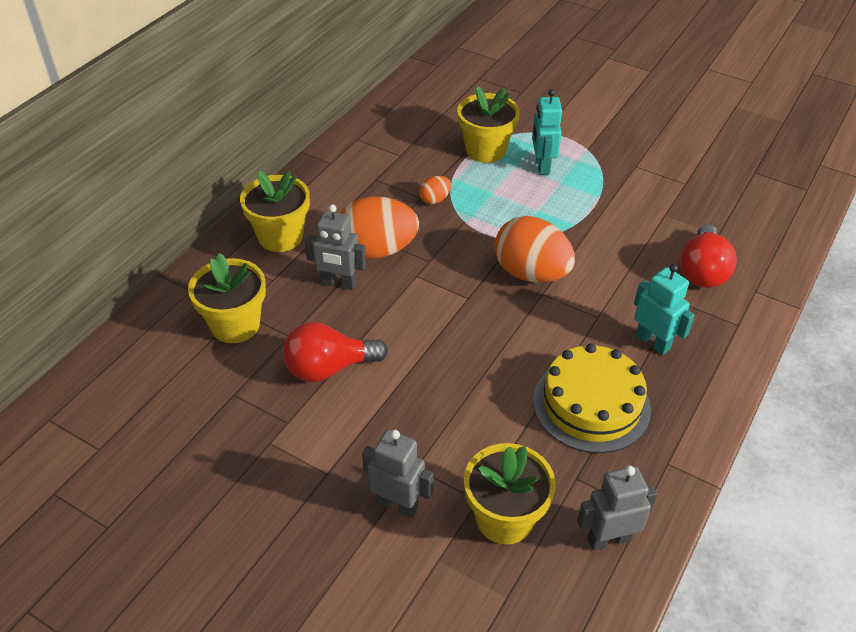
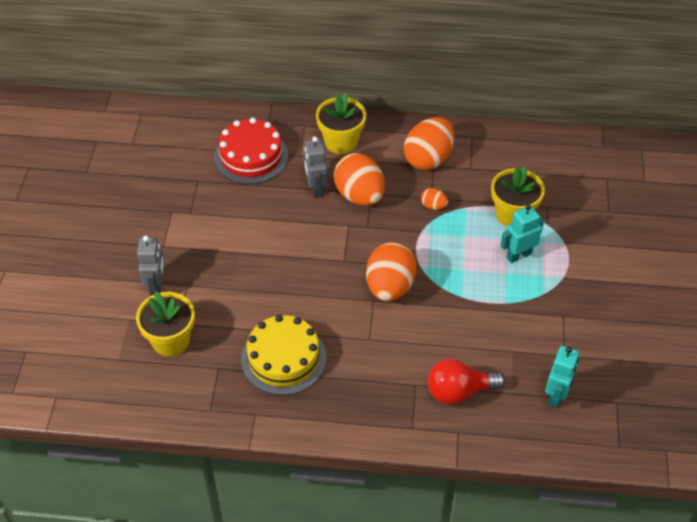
camera: 65 degrees right, 5 degrees up
yellow flower pot [188,253,266,343] -> red cake [214,118,288,184]
red light bulb [283,322,388,382] -> none
grey robot [577,466,657,551] -> none
turquoise robot [634,264,695,355] -> turquoise robot moved to [545,346,579,407]
none -> orange egg [404,117,454,170]

